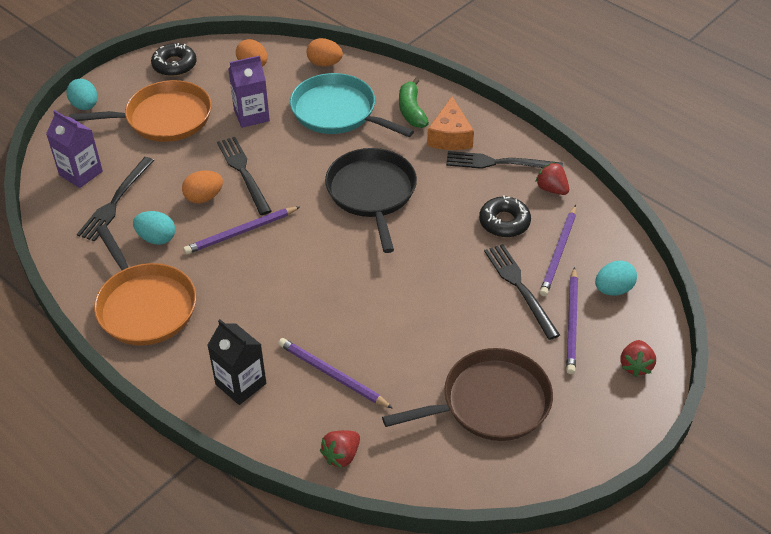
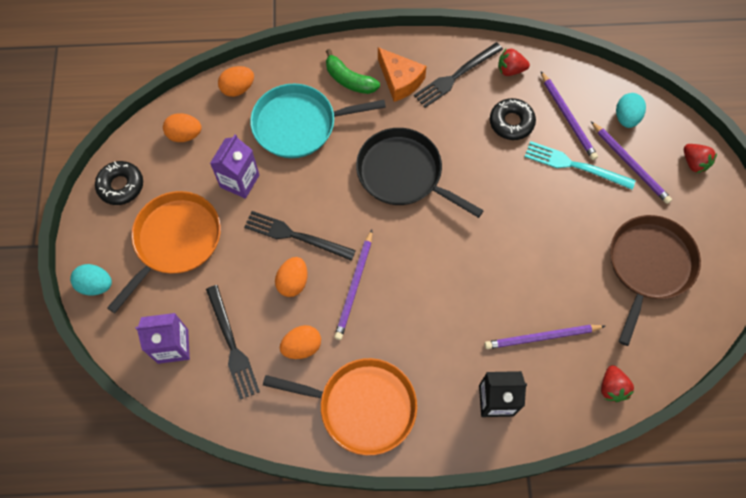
camera: 45 degrees left, 20 degrees up
turquoise egg [133,211,175,245] -> orange egg [280,325,321,359]
black fork [484,244,560,340] -> turquoise fork [525,141,636,190]

